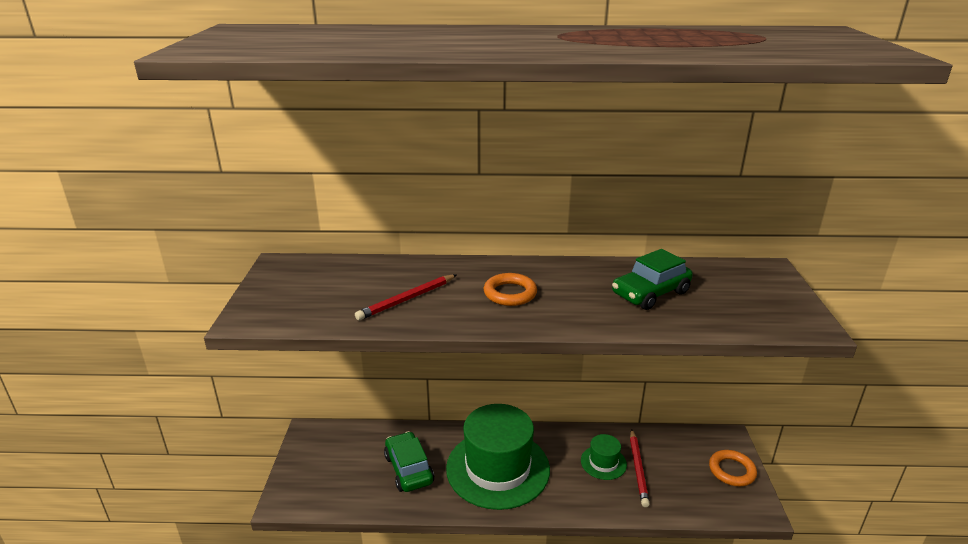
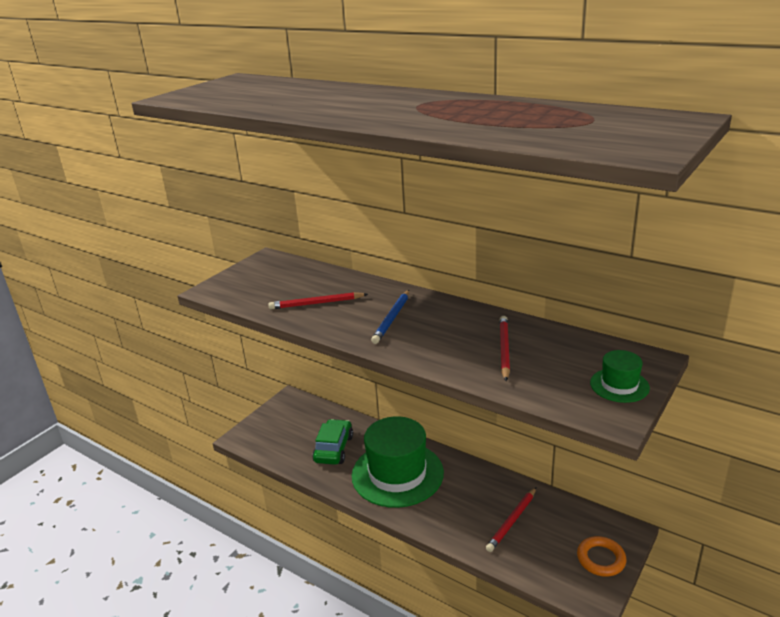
camera: 35 degrees right, 0 degrees up
orange ring [484,273,537,306] -> blue pencil [371,290,409,344]
green hat [581,434,627,480] -> green hat moved to [590,350,650,403]
green car [612,249,693,310] -> red pencil [499,316,510,381]

